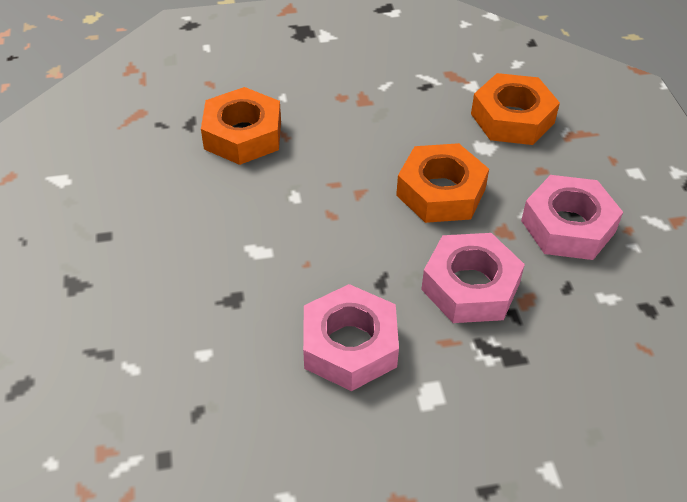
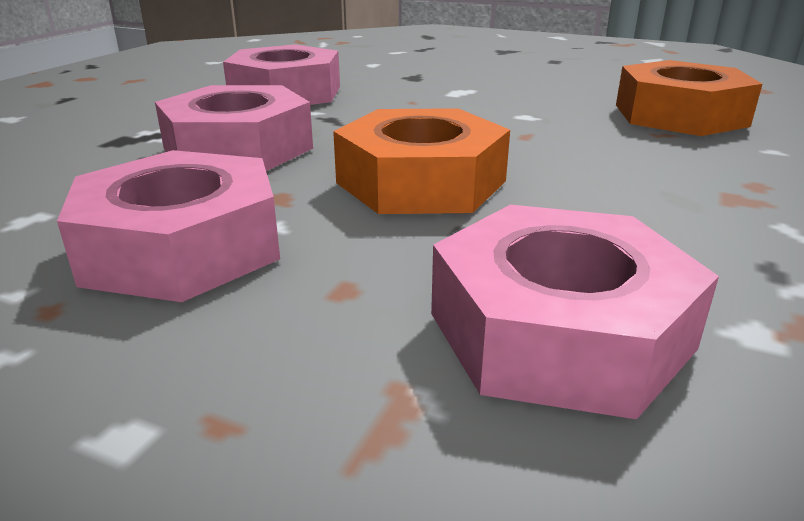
camera: 125 degrees right, 20 degrees down
orange nut [471,73,560,145] -> pink nut [431,205,719,419]

